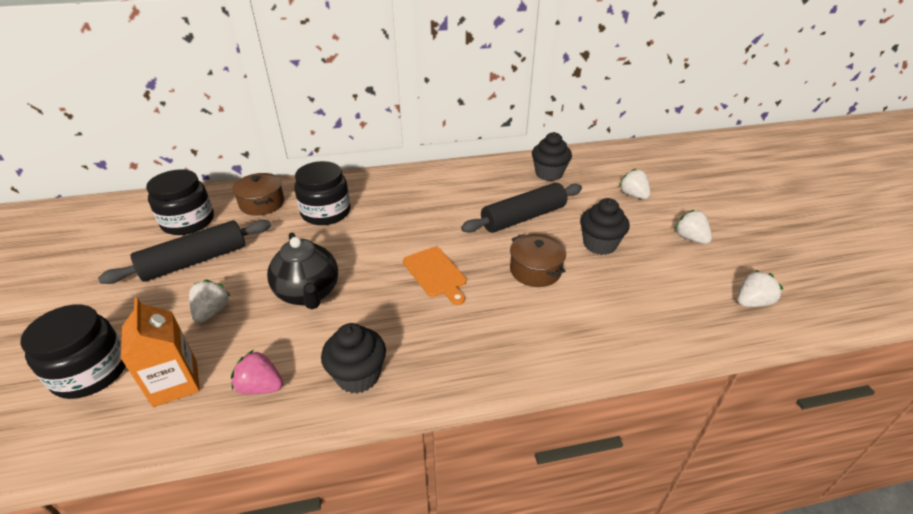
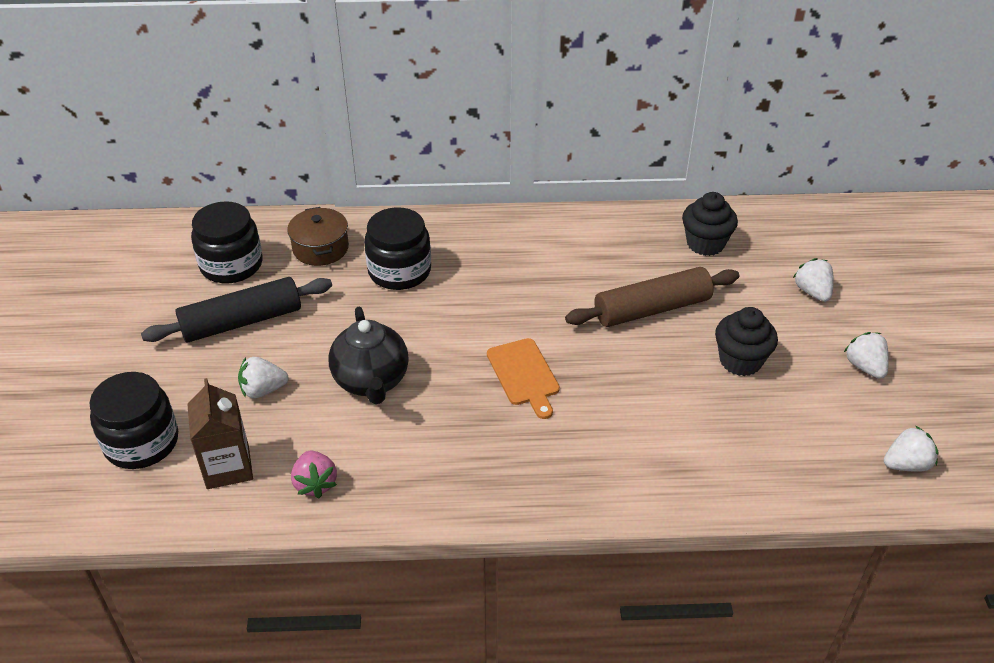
camera: 10 degrees right, 5 degrees up
orange carton [121,297,200,407] -> brown carton [187,378,253,489]
white strawberry [189,280,231,323] -> white strawberry turned 120 degrees counterclockwise [238,357,289,398]
pink strawberry [231,350,283,395] -> pink strawberry turned 135 degrees counterclockwise [291,451,337,498]
black cupcake [321,323,386,394] -> none
black rolling pin [461,183,582,233] -> brown rolling pin [565,267,739,327]
brown pot [510,234,566,287] -> none

